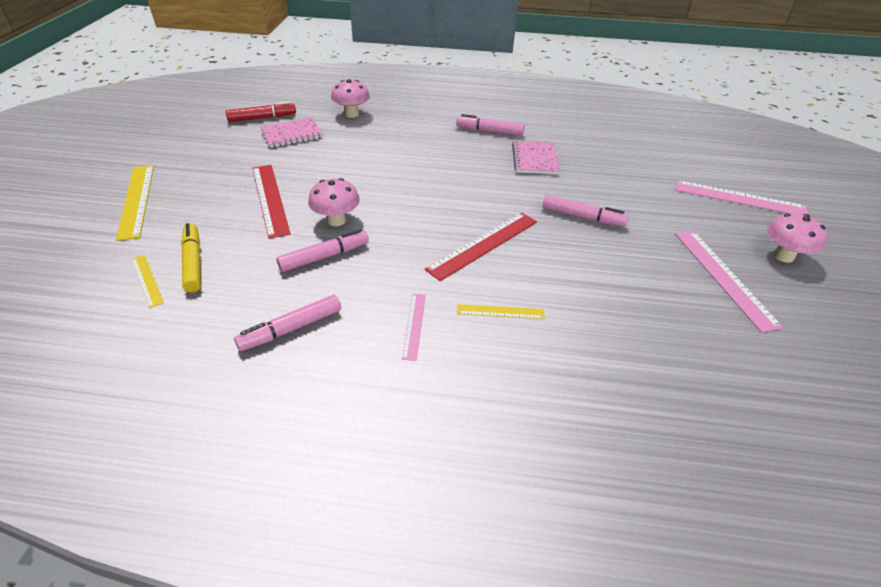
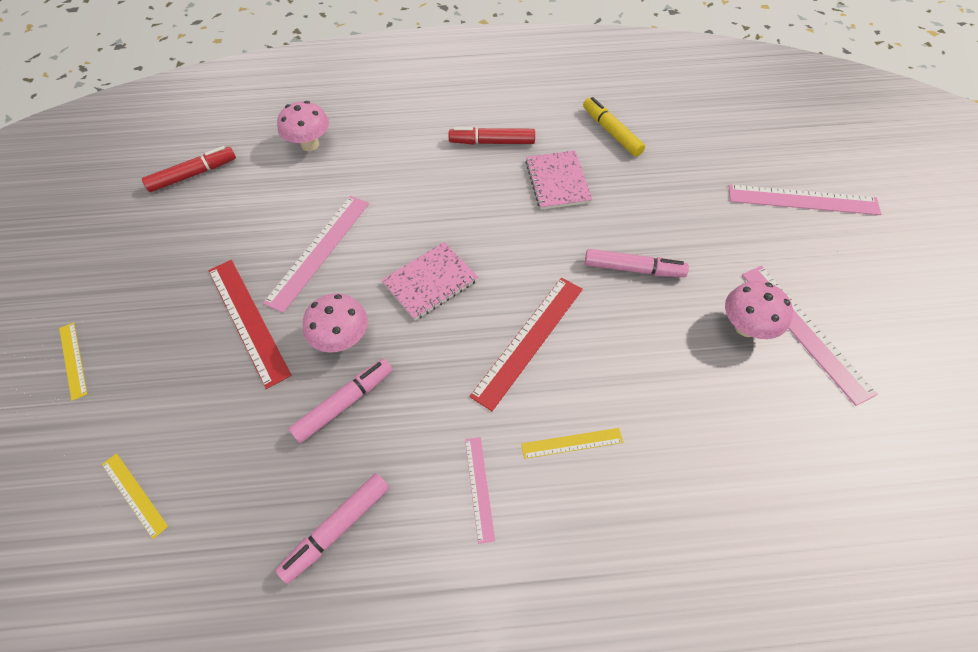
camera: 10 degrees left, 15 degrees up
yellow ruler [116,165,154,241] -> yellow ruler [59,322,87,401], size x0.54
yellow marker [181,223,201,293] -> yellow marker moved to [583,97,645,157]
pink notebook [260,117,323,148] -> pink notebook moved to [382,242,478,321]
pink marker [456,114,525,136] -> red marker [449,127,535,145]
pink mushroom [767,213,828,263] -> pink mushroom moved to [725,281,793,339]
none -> pink ruler [263,196,369,313]

